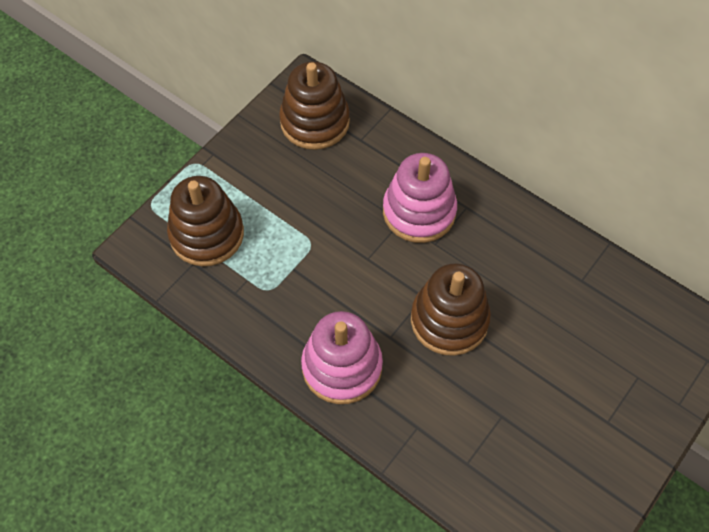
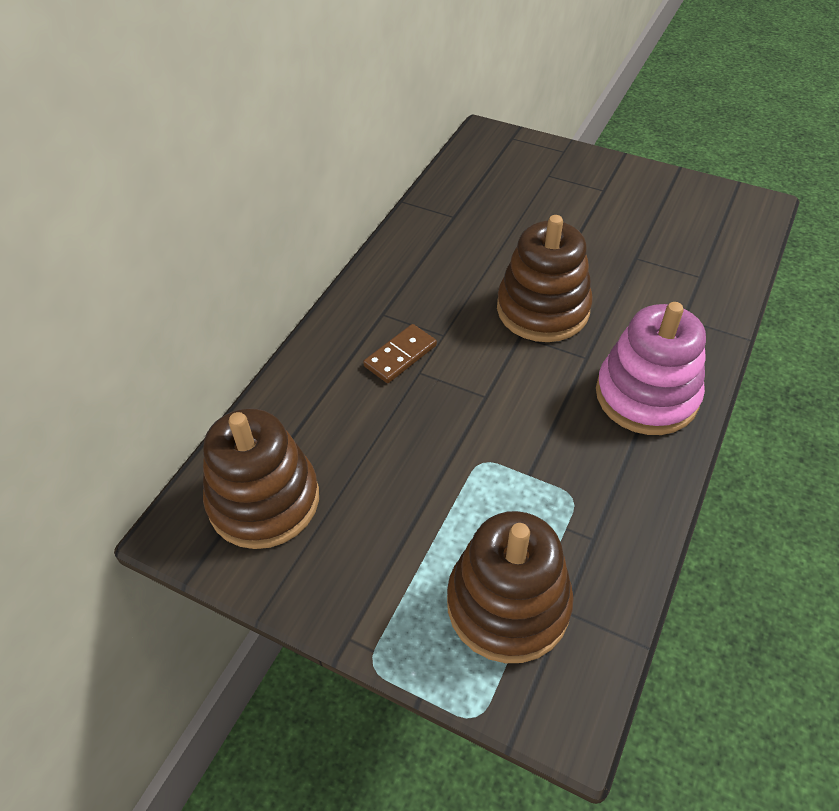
camera: 100 degrees left, 10 degrees down
pink stacking toy [383,153,457,243] -> brown domino [363,324,437,383]

